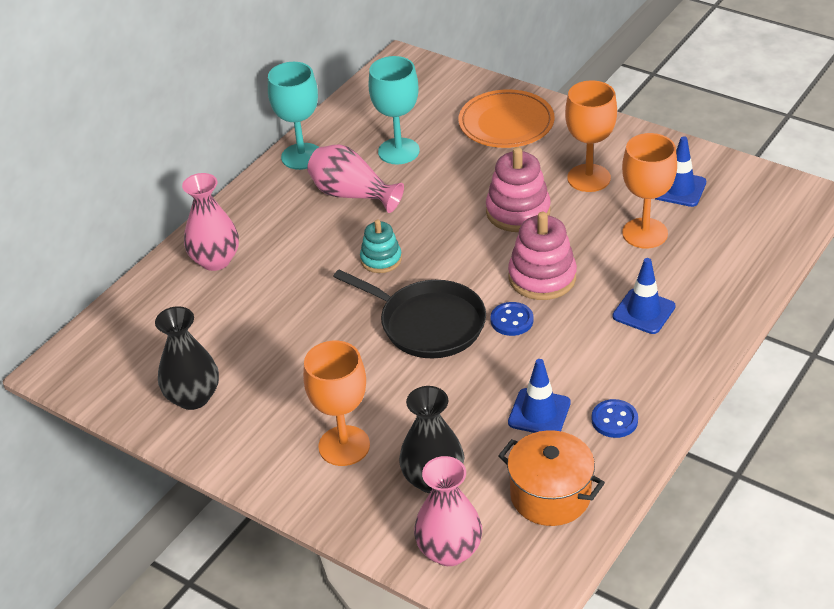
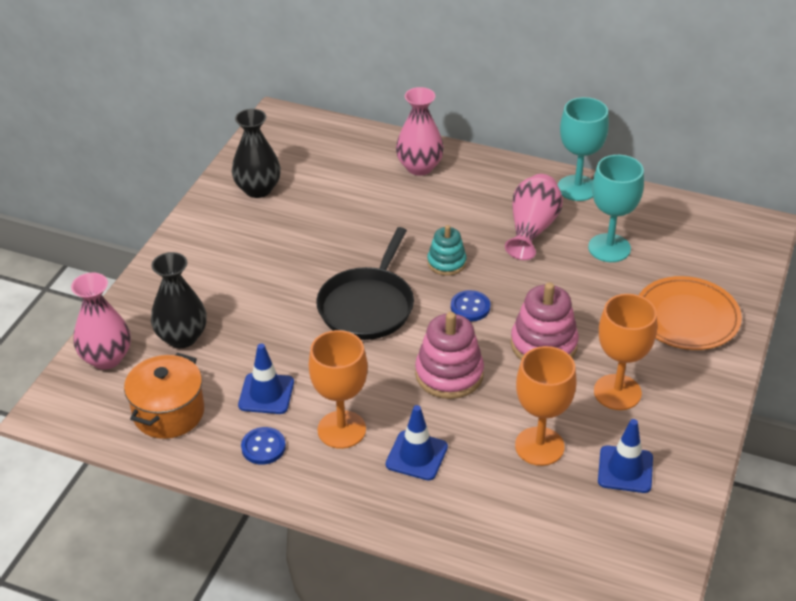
camera: 75 degrees right, 0 degrees up
orange goblet [303,341,370,466] -> orange goblet moved to [309,330,368,449]
blue button [491,302,533,336] -> blue button moved to [451,290,491,321]

